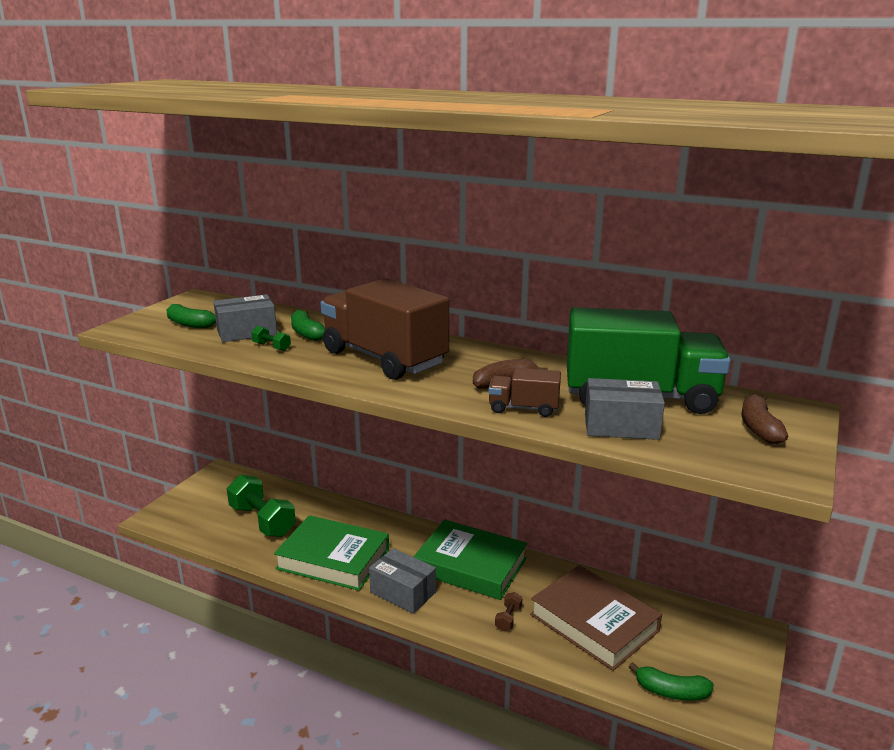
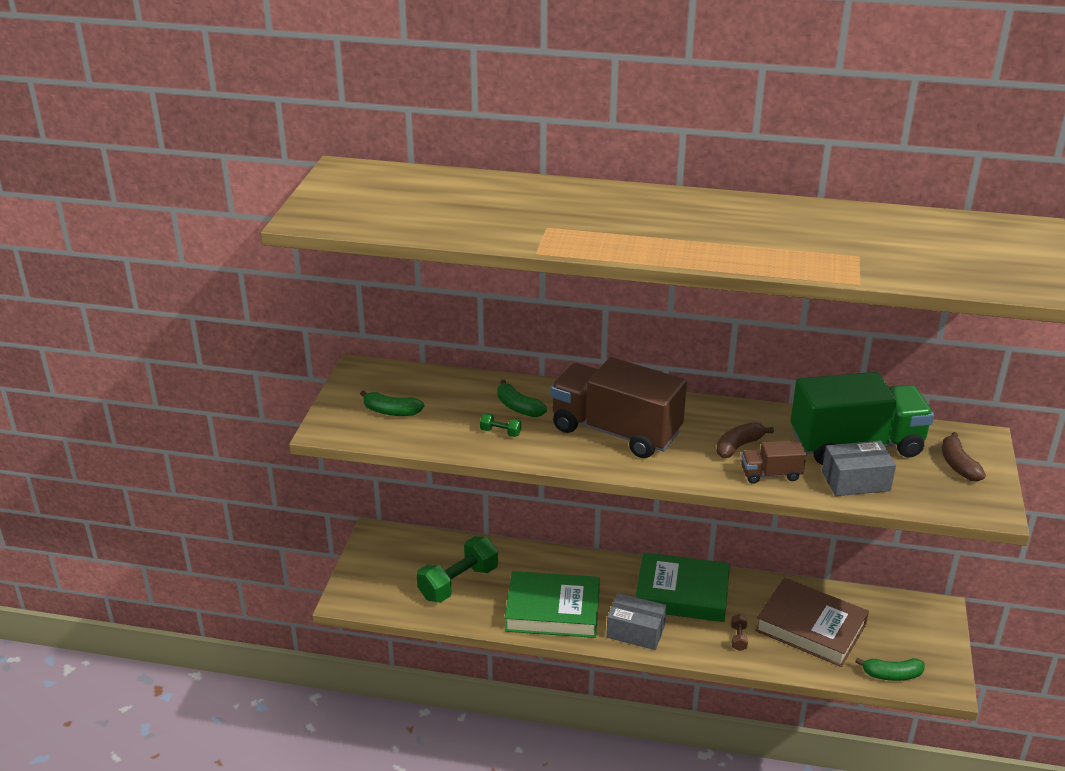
camera: 15 degrees left, 10 degrees up
grey box [213,294,277,342] -> none
green dumbbell [227,474,296,537] -> green dumbbell turned 75 degrees counterclockwise [417,536,498,603]

